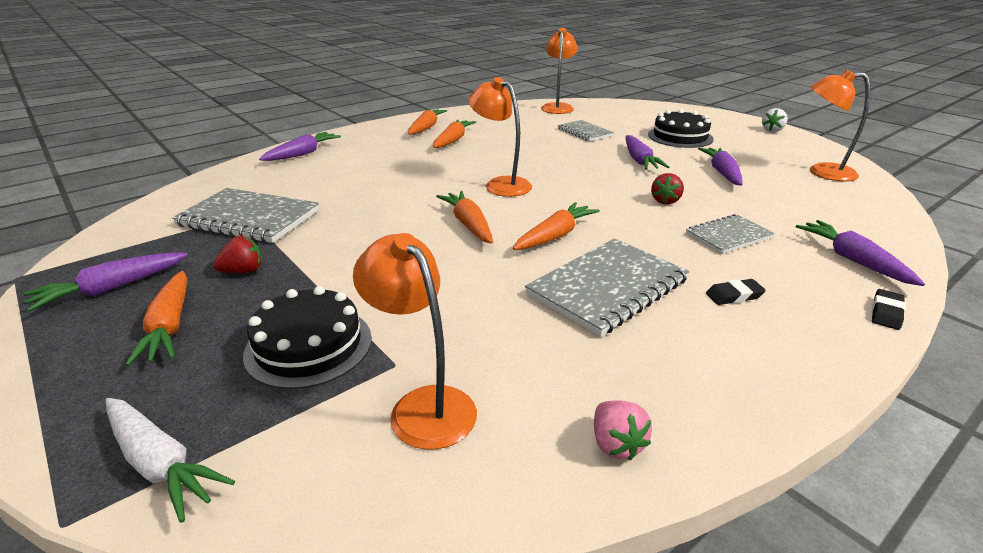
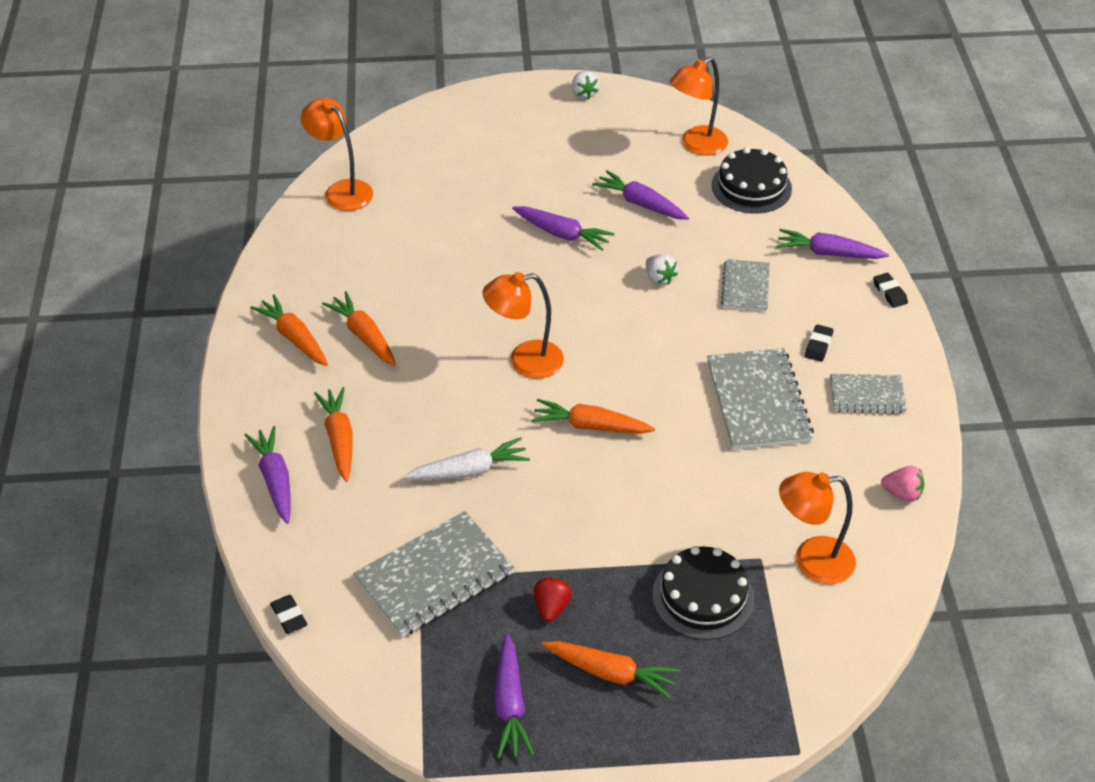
camera: 55 degrees left, 15 degrees up
white carrot [105,398,235,523] -> white carrot moved to [404,437,530,480]
orange carrot [513,202,600,250] -> orange carrot moved to [314,387,353,482]
grey notebook [557,120,614,141] -> grey notebook moved to [830,374,907,414]
black cake [648,109,714,148] -> black cake moved to [712,147,792,213]
red strawberry [651,173,684,204] -> white strawberry [646,254,678,285]
none -> black eraser [270,595,307,634]

